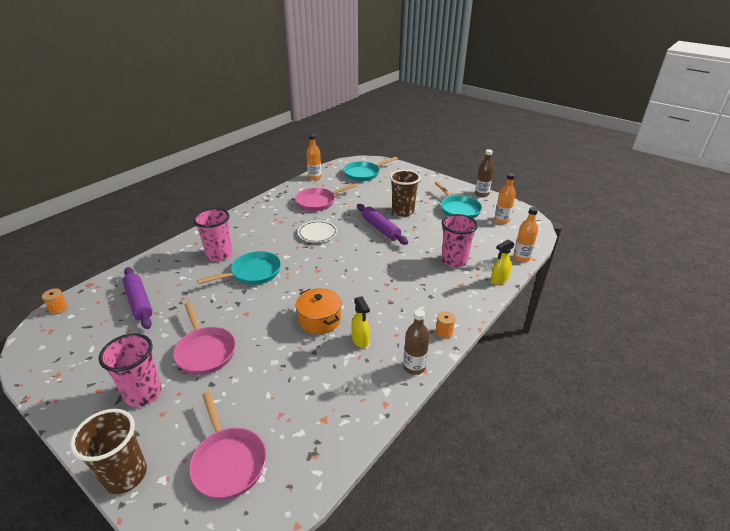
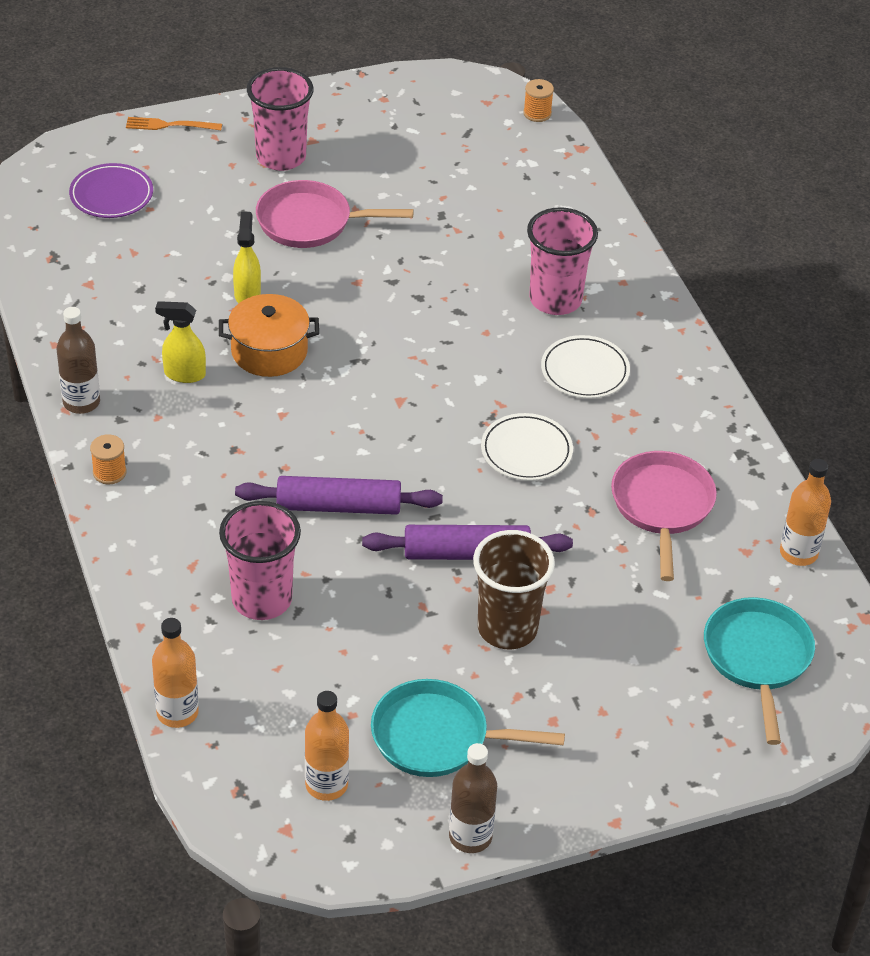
camera: 120 degrees right, 10 degrees up
brown cup [70,409,147,494] -> orange fork [126,117,222,130]
purple rolling pin [123,267,153,329] -> purple rolling pin moved to [235,476,443,515]
pink pan [189,392,266,499] -> purple plate [69,163,153,218]
turquoise pan [197,251,281,285] -> none
yellow spray bottle [491,239,515,285] -> yellow spray bottle moved to [233,212,261,303]
none -> white plate [541,335,630,399]

